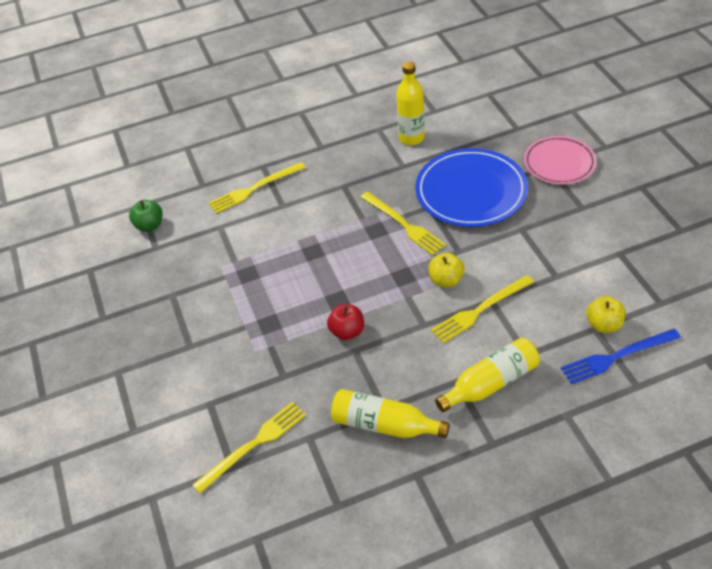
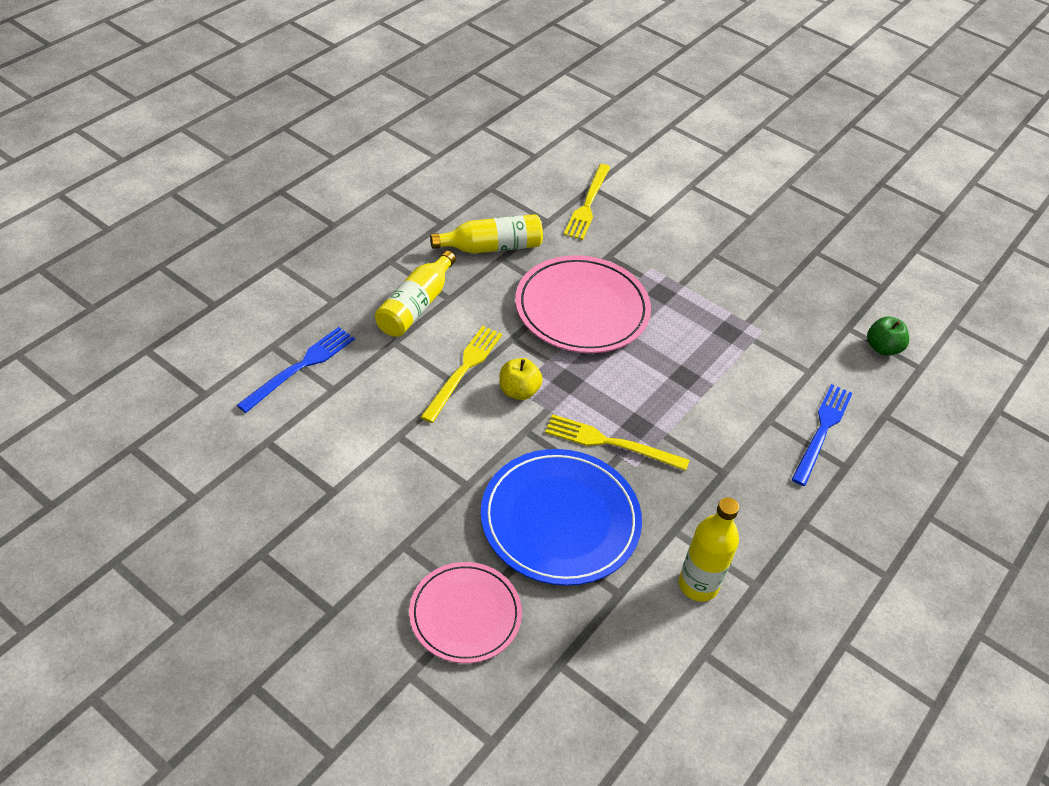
camera: 140 degrees right, 0 degrees up
yellow fork [209,162,306,214] -> blue fork [791,384,853,486]
red apple [327,304,364,340] -> pink plate [515,255,651,353]
yellow apple [586,296,626,333] -> none

